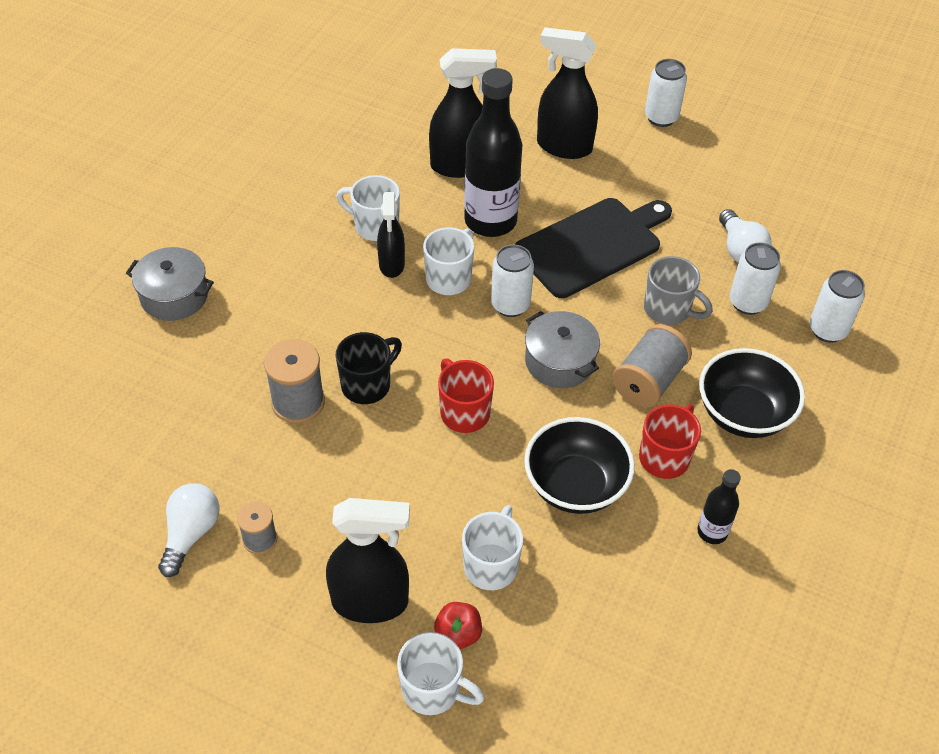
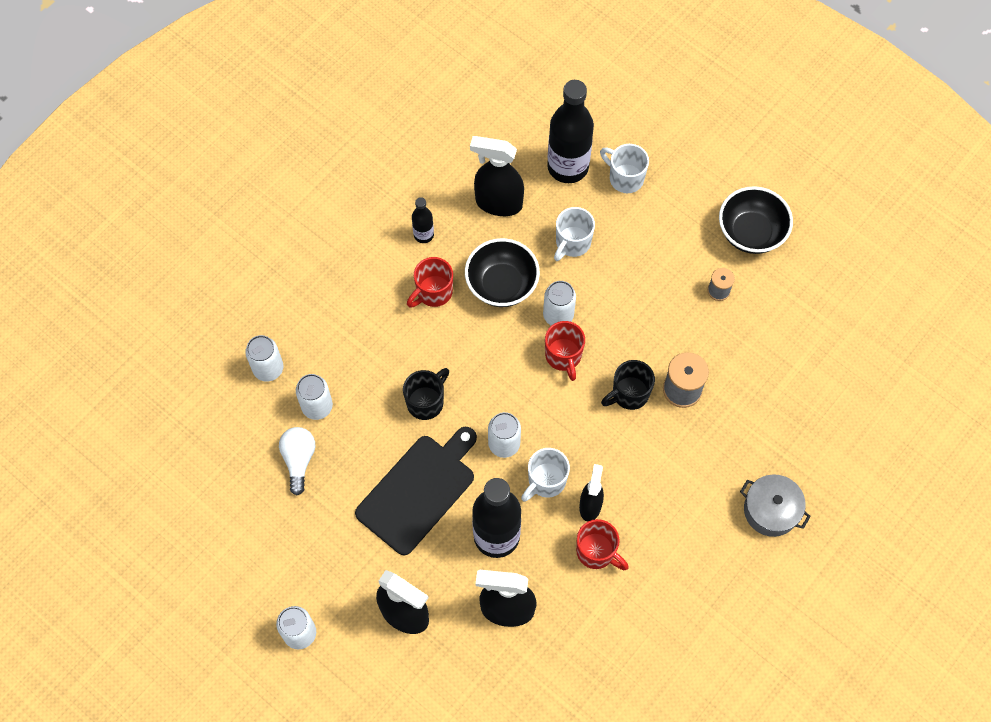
camera: 165 degrees left, 15 degrees up
white light bulb [158,483,220,577] -> none
black spray bottle [326,498,410,623] -> black spray bottle moved to [470,136,524,216]
white mug [336,175,400,241] -> red mug [576,519,629,570]
red apple [434,602,482,649] -> none
black cutting board [515,198,672,298] -> black cutting board turned 150 degrees clockwise [355,427,477,555]
grey pot [525,311,600,388] -> none
grey spool [612,324,692,408] -> none
grey mug [644,256,713,325] -> none
black bowl [699,348,805,438] -> black bowl moved to [719,186,793,254]
none -> black mug [403,368,449,420]
none -> white can [543,281,576,326]
none -> black bottle [547,80,594,183]

